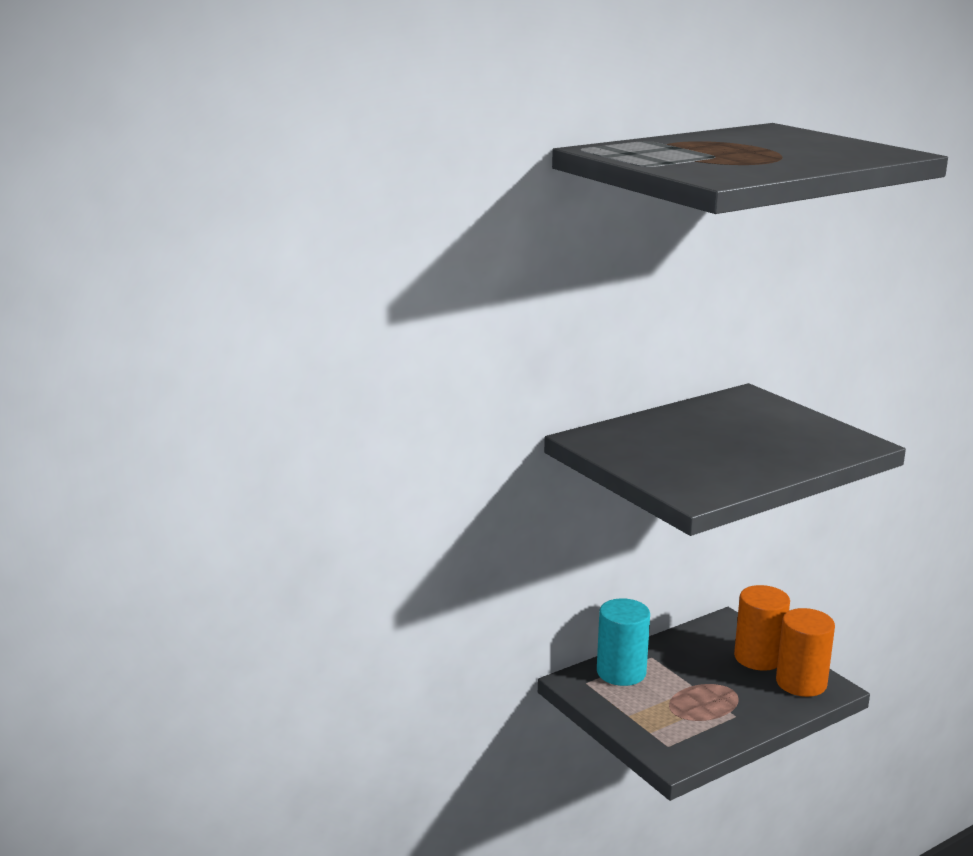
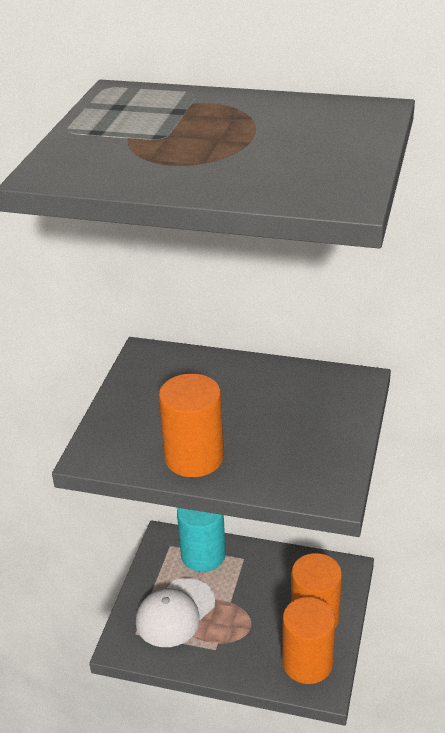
camera: 50 degrees right, 15 degrees up
none -> white cap [136,578,215,647]
none -> orange cylinder [159,374,224,477]

